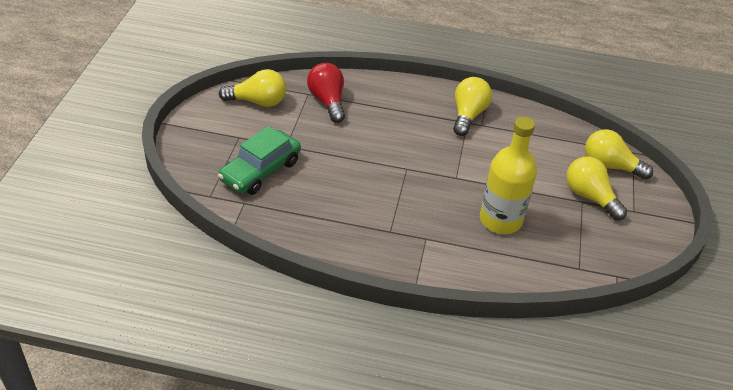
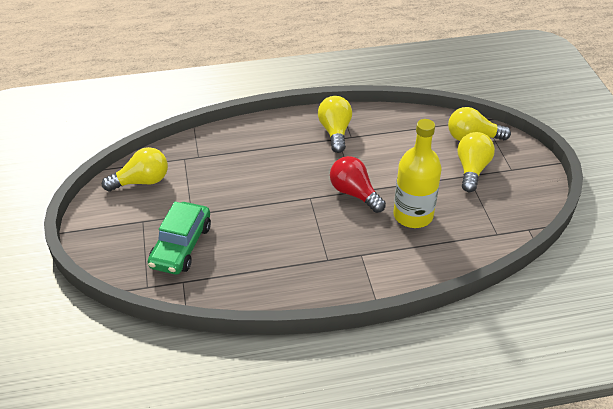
camera: 20 degrees left, 0 degrees up
red light bulb [307,63,345,123] -> red light bulb moved to [330,156,386,213]
yellow light bulb [566,156,627,220] -> yellow light bulb turned 75 degrees clockwise [457,132,495,192]

